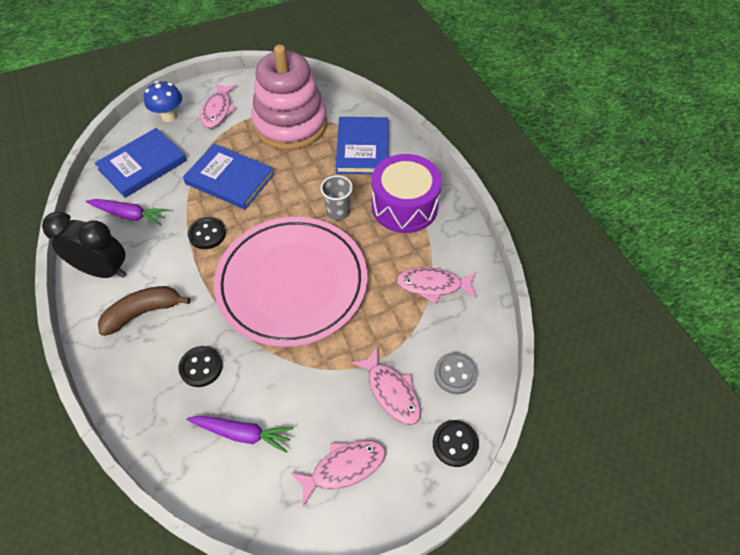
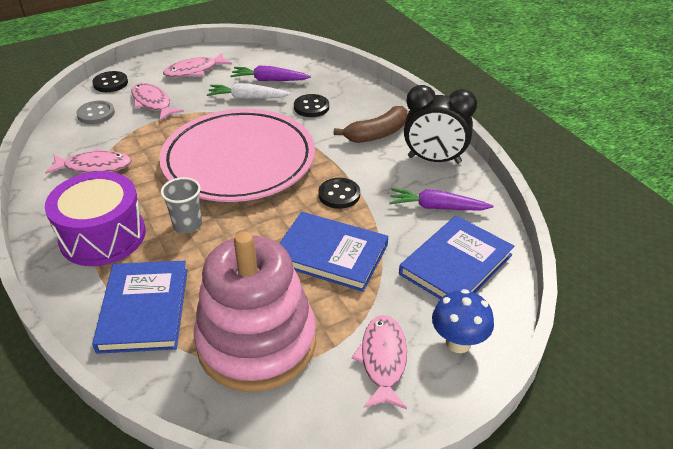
camera: 175 degrees right, 15 degrees down
none -> white carrot [207,83,291,99]

